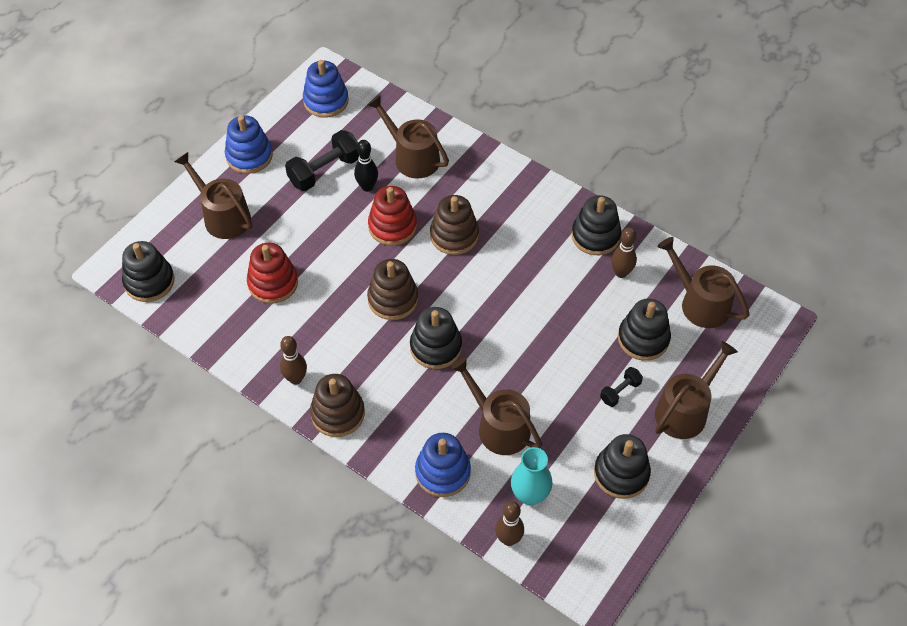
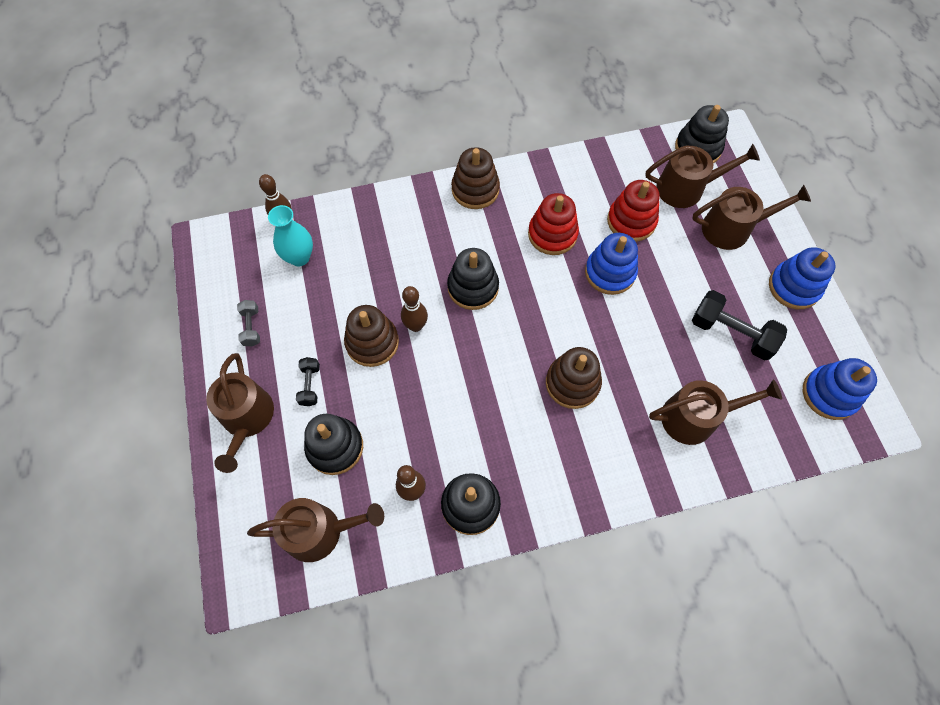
camera: 130 degrees right, 10 degrees up
brown bowling pin [280,336,307,385] -> brown bowling pin moved to [401,286,428,332]
black dumbbell [285,130,359,191] -> black dumbbell turned 60 degrees counterclockwise [692,290,787,361]
black bowling pin [354,140,378,192] -> none
brown stacking toy [367,259,418,320] -> brown stacking toy moved to [344,305,399,367]
red stacking toy [368,186,417,246] -> red stacking toy moved to [528,193,579,255]
blue stacking toy [415,433,471,497] -> blue stacking toy moved to [585,233,638,295]
brown watering can [450,357,542,455] -> brown watering can moved to [646,144,760,208]
black stacking toy [594,434,651,499] -> grey dumbbell [237,300,260,346]

